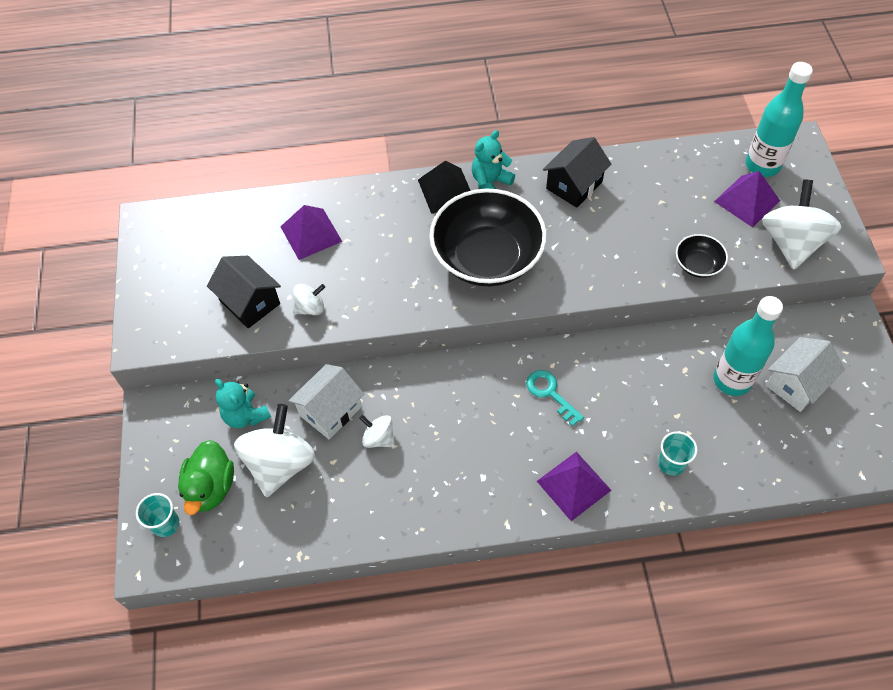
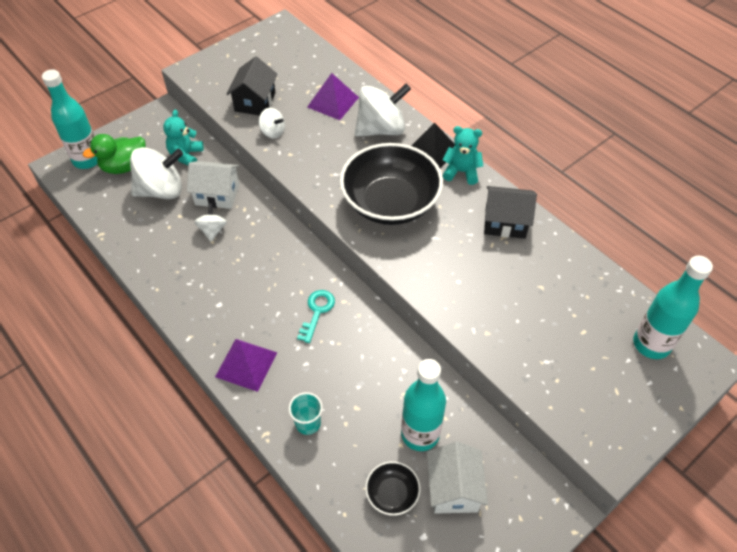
camera: 55 degrees right, 5 degrees down
turquoise cup [136,493,180,537] -> turquoise bottle [42,70,98,169]
black bowl [676,234,728,278] -> black bowl moved to [365,461,420,516]
purple pyramid [714,171,780,228] -> none
white spinning top [762,180,841,270] -> white spinning top moved to [355,83,411,136]
white house [766,337,845,412] -> white house turned 75 degrees clockwise [427,441,488,514]

